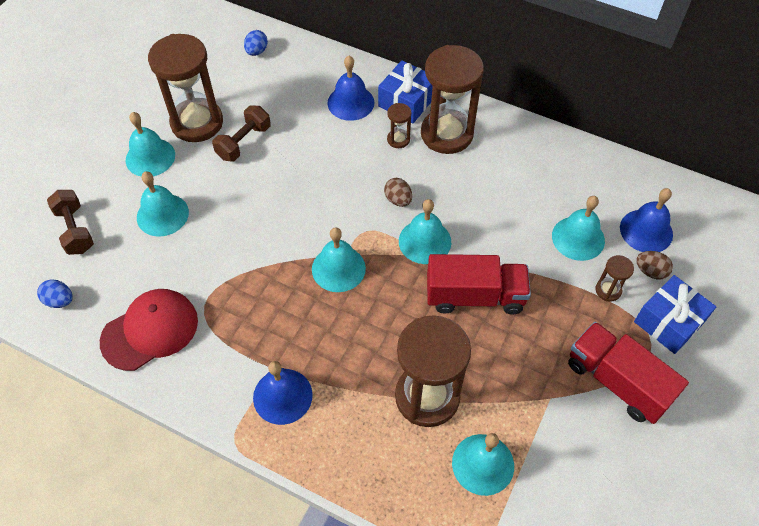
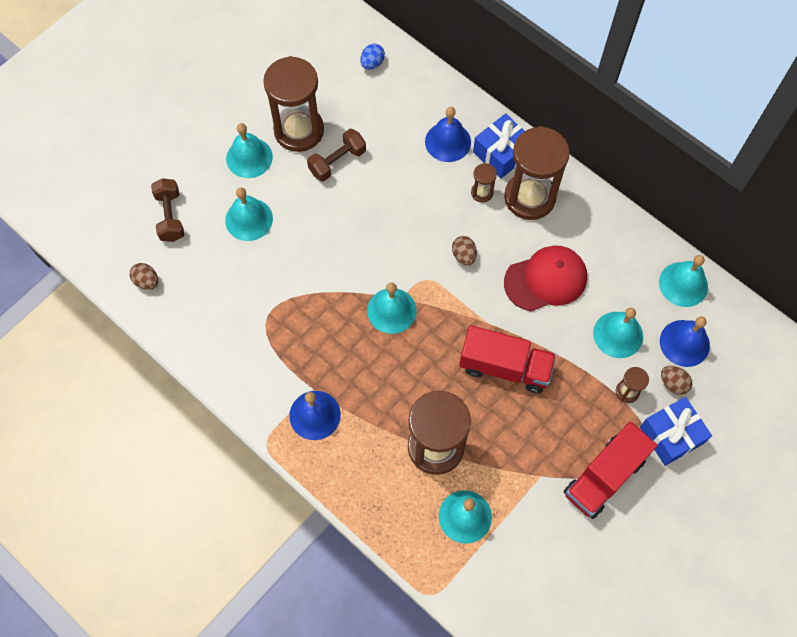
camera: 15 degrees right, 10 degrees up
blue egg [37,279,73,308] -> brown egg [129,263,158,290]
red cap [100,289,198,371] -> red cap moved to [504,246,587,311]
turquoise bell [399,199,451,264] -> turquoise bell moved to [659,255,708,307]
red truck [568,322,689,424] -> red truck turned 105 degrees counterclockwise [564,422,657,519]

